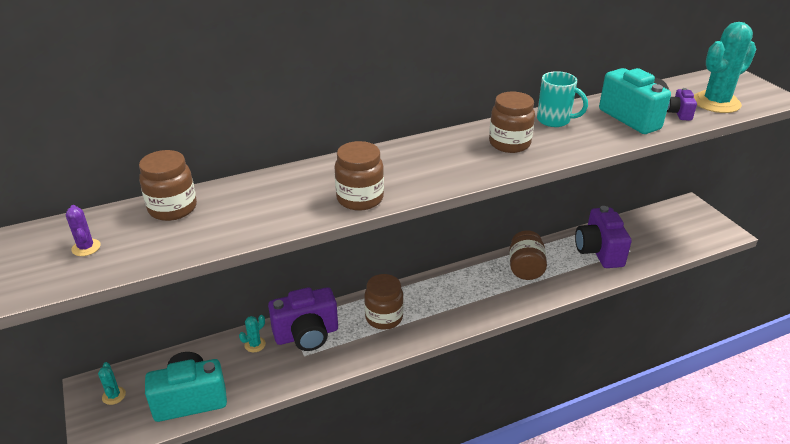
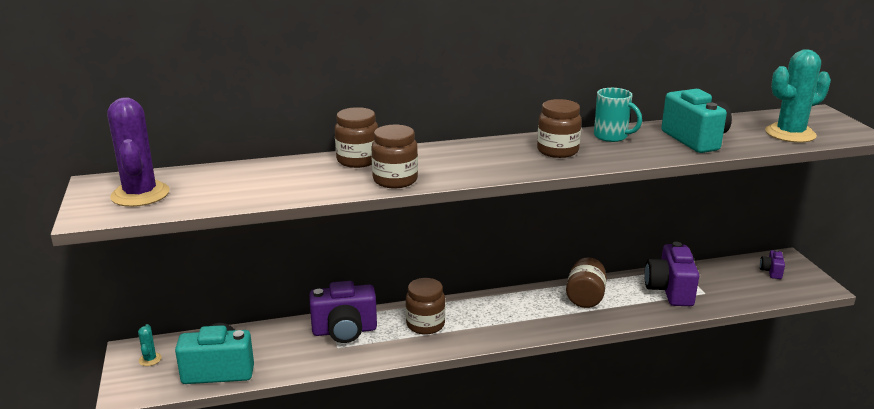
camera: 10 degrees right, 10 degrees down
purple cactus [66,205,100,256] -> purple cactus [107,97,170,207], size x2.28
brown jar [139,150,197,221] -> brown jar moved to [335,107,378,168]
turquoise cactus [239,315,266,352] -> none
purple camera [667,88,697,120] -> purple camera moved to [760,250,785,279]

